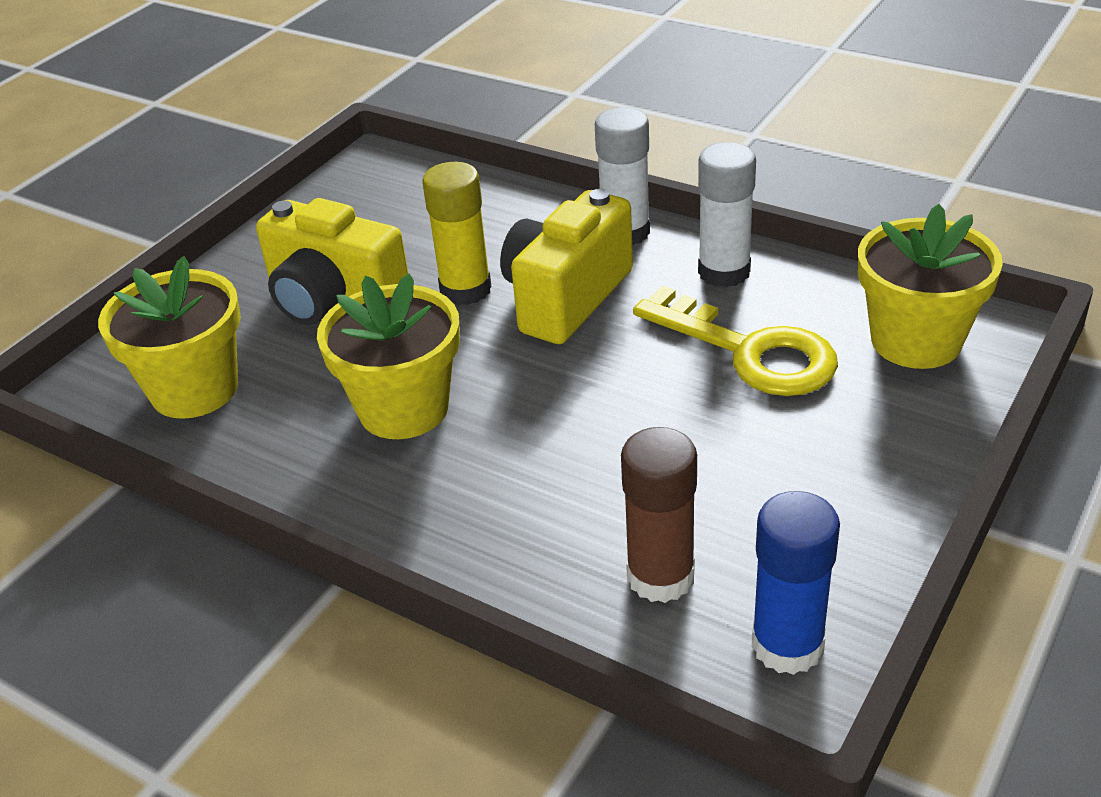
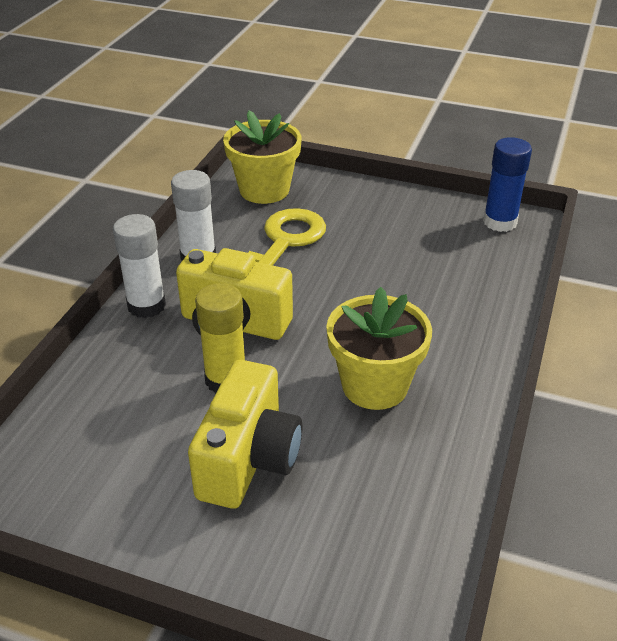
camera: 105 degrees left, 0 degrees up
yellow flower pot [98,256,241,419] -> none
brown glue stick [621,427,697,603] -> none

